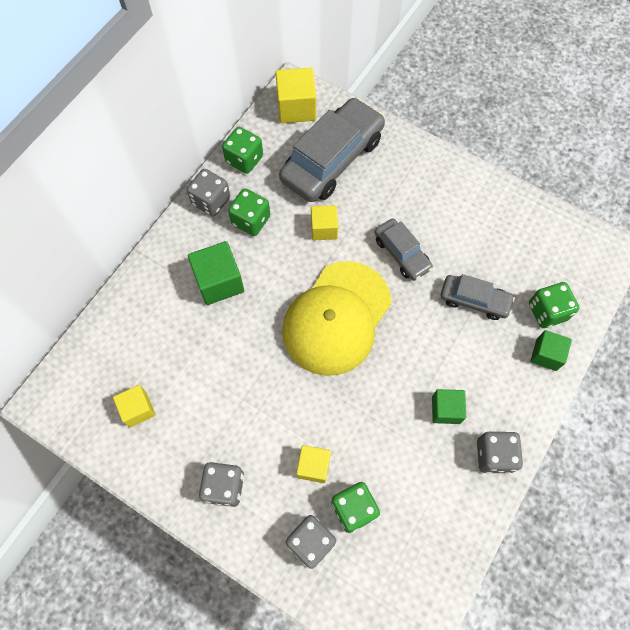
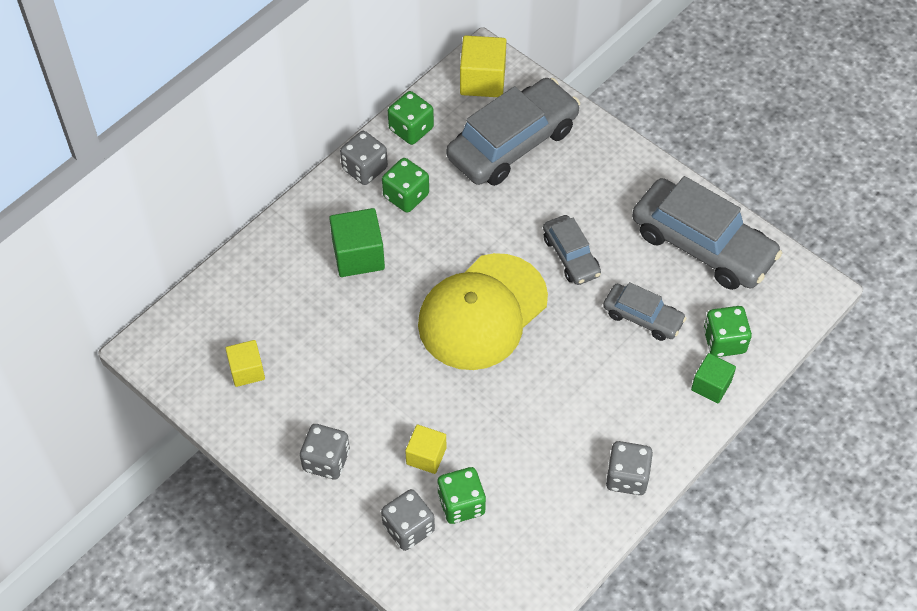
camera: 10 degrees right, 10 degrees down
yellow cube [311,205,338,240] -> none
green cube [432,389,466,424] -> none
none -> grey car [632,176,782,290]

